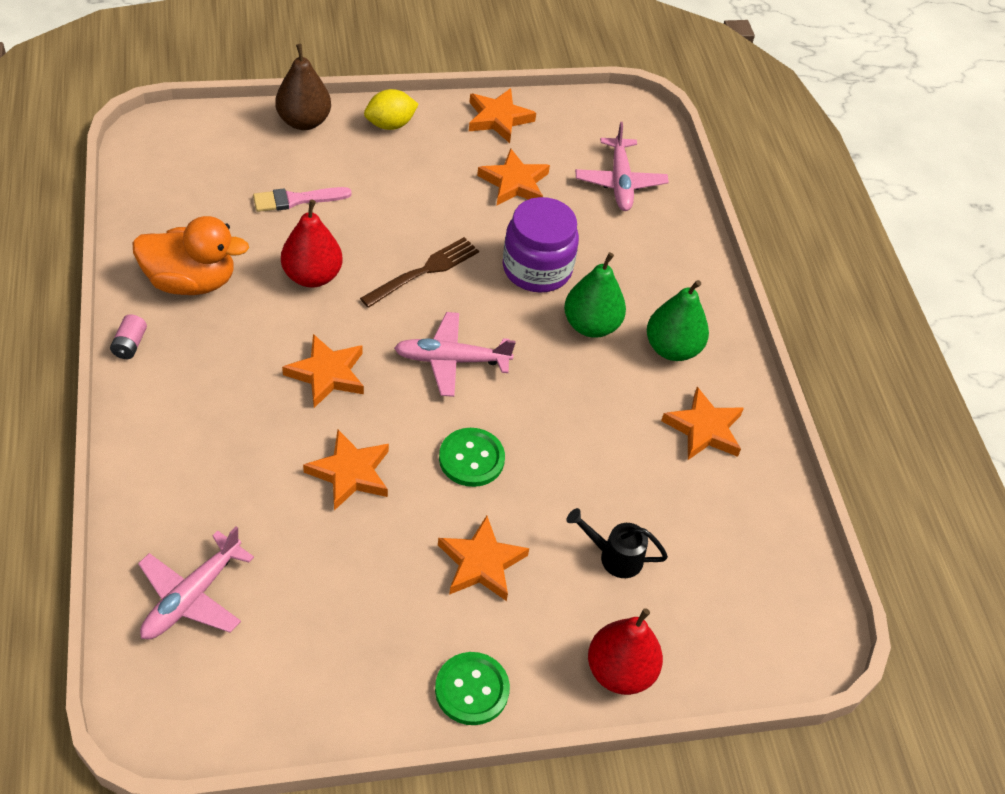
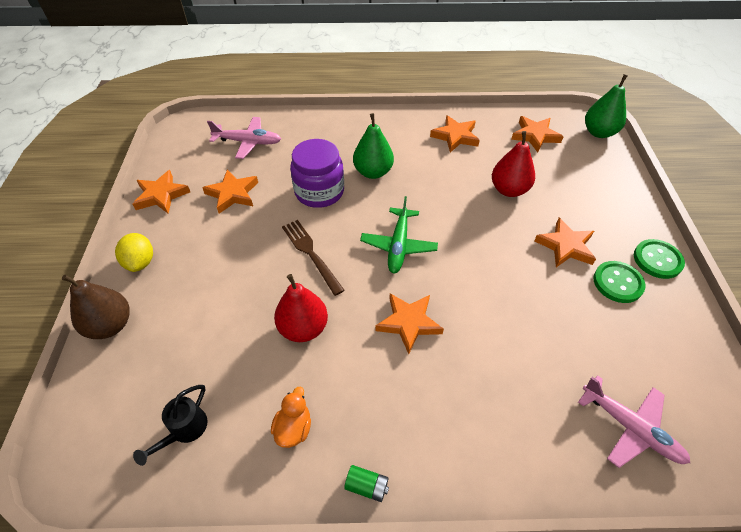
camera: 75 degrees left, 0 degrees up
pink battery [110,314,147,359] -> green battery [344,465,389,502]
orange duck [133,216,249,295] -> orange duck [271,387,311,448], size x0.53
pink brush [253,187,352,212] -> none
orange star [303,430,389,511] -> orange star moved to [511,116,564,153]
pink plane [394,312,516,397] -> green plane [360,196,438,273]
green button [439,428,505,487] -> green button moved to [593,261,646,303]
black watering can [566,508,668,578] -> black watering can moved to [133,385,207,466]
red pear [588,608,663,695] -> red pear moved to [492,131,535,197]
green pear [647,280,709,361] -> green pear moved to [585,74,628,138]

